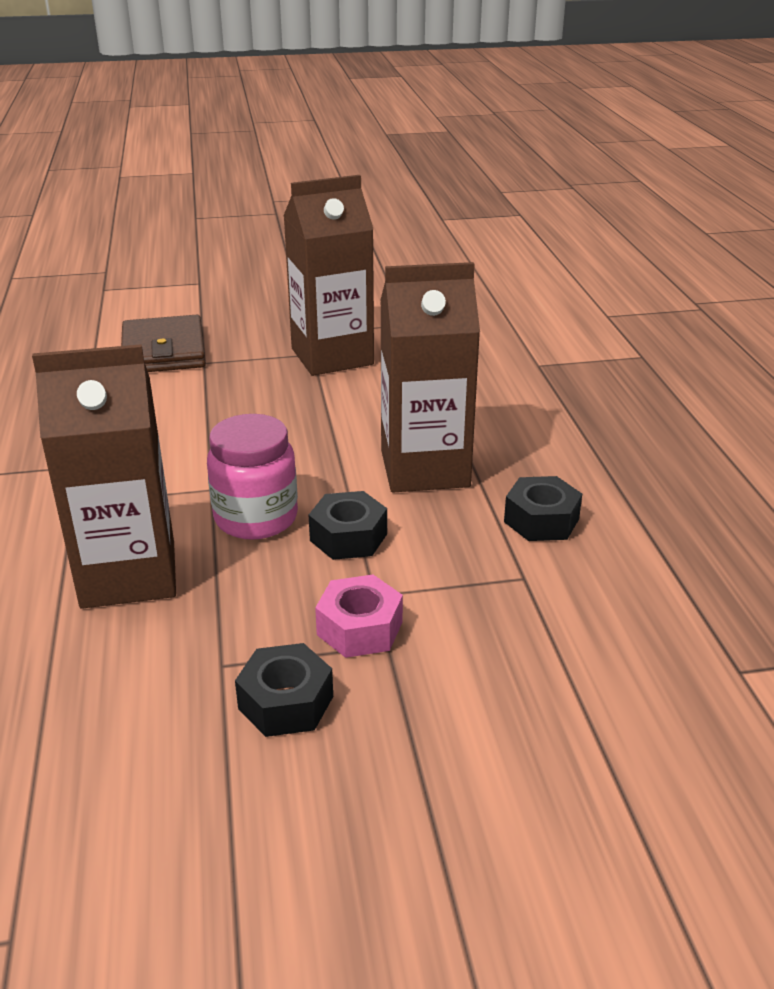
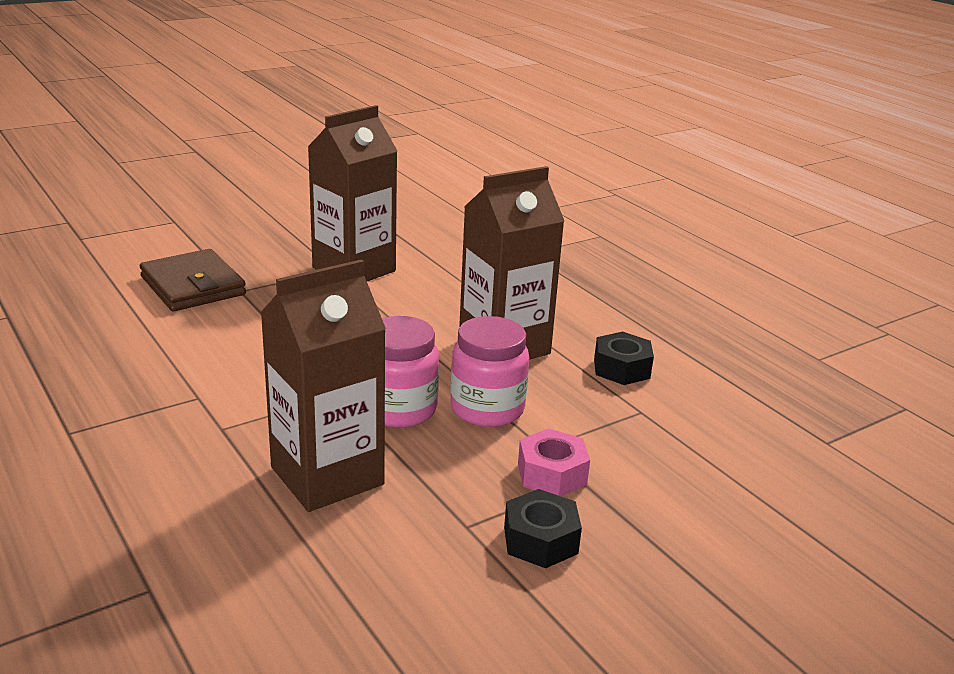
camera: 25 degrees left, 5 degrees down
black nut [309,491,387,560] -> pink jar [451,316,529,427]

